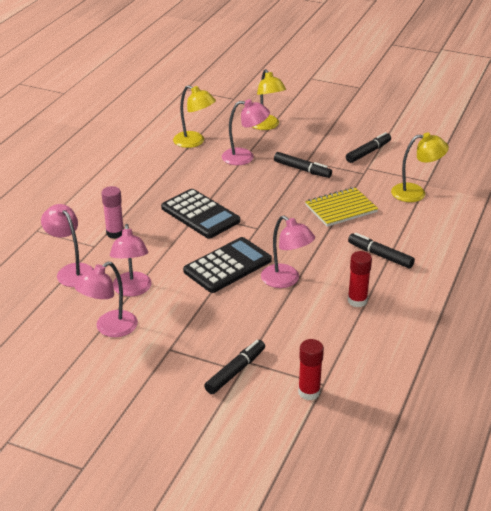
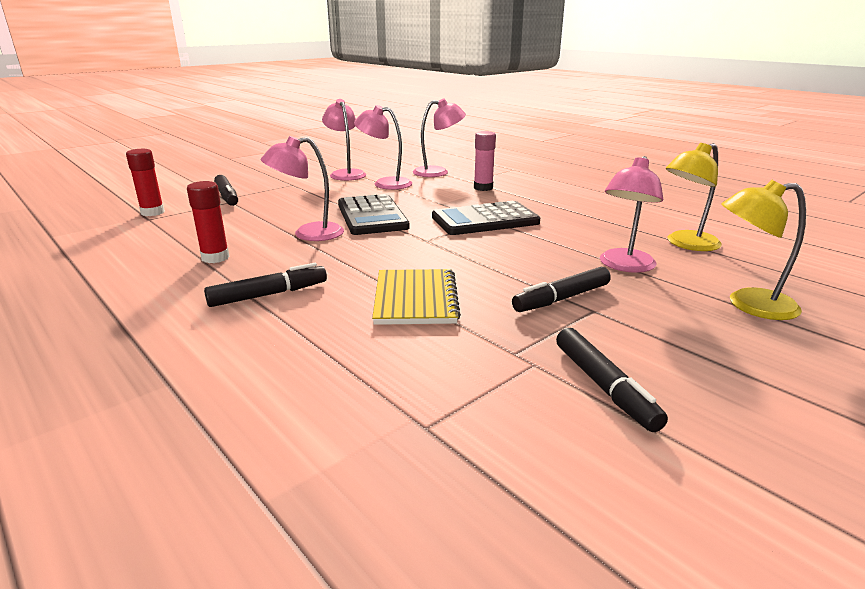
camera: 115 degrees right, 10 degrees down
yellow lamp [391,133,449,202] -> none

